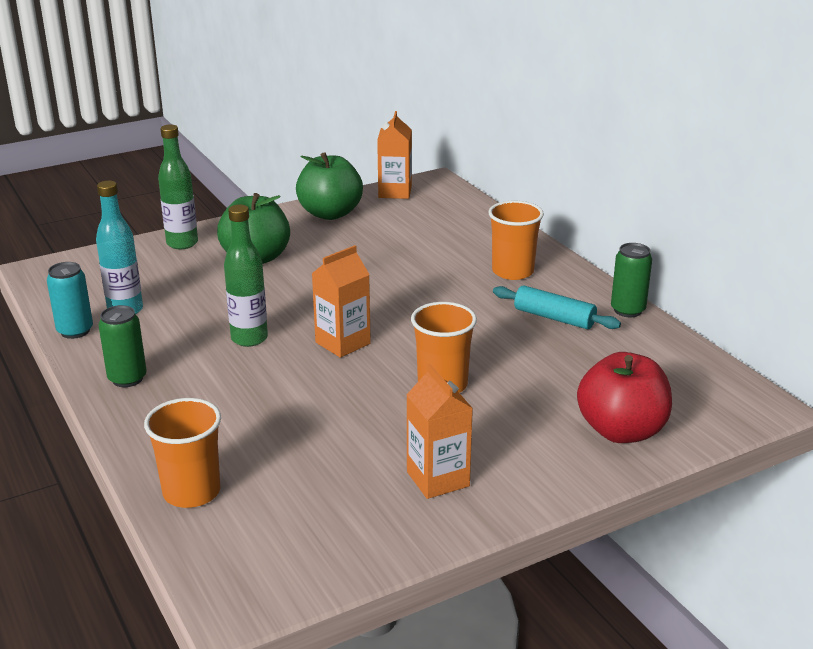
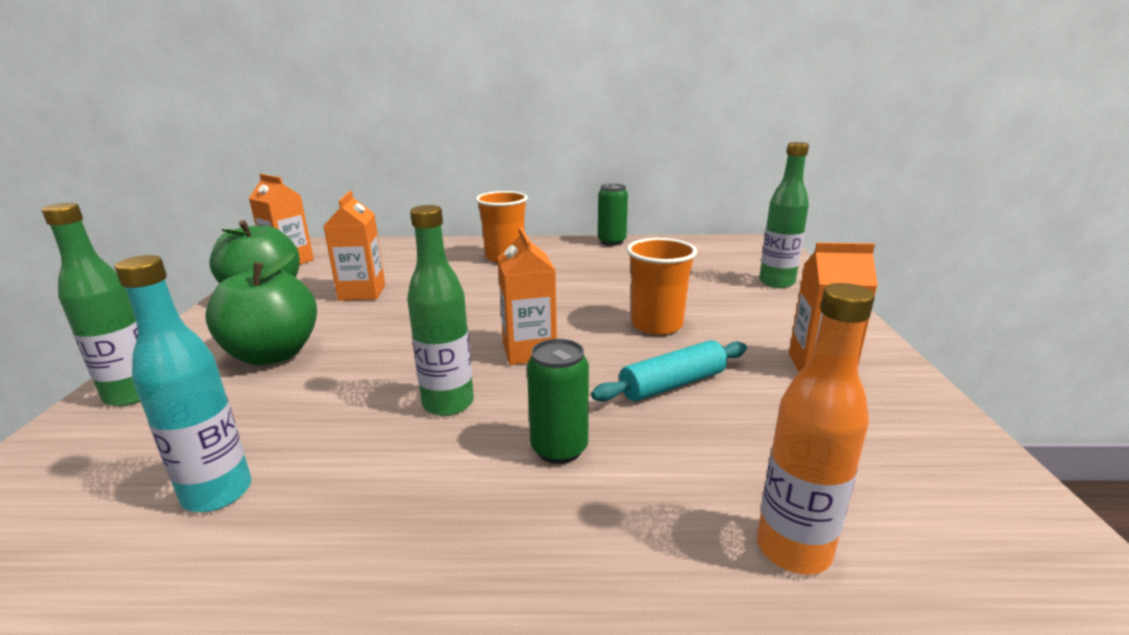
camera: 60 degrees left, 5 degrees down
turquoise can [47,262,93,339] -> none
green can [99,305,147,387] -> green can moved to [527,339,589,464]
orange cup [144,398,221,508] -> orange bottle [757,283,875,574]
turquoise rolling pin [493,285,621,329] -> turquoise rolling pin moved to [591,340,747,402]
red apple [577,352,672,443] -> green bottle [759,142,809,288]
none -> orange carton [323,191,385,301]

